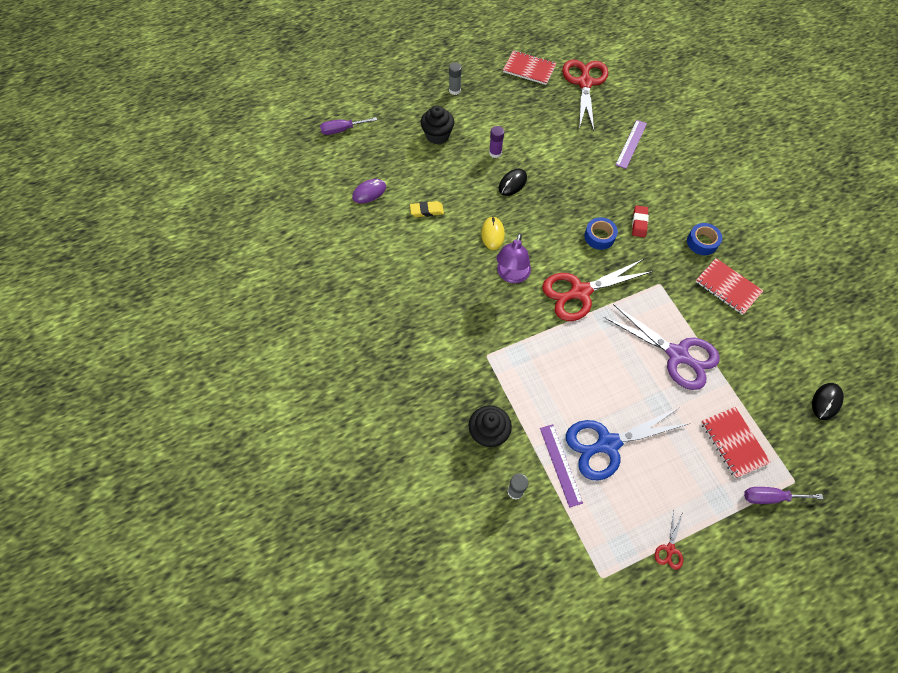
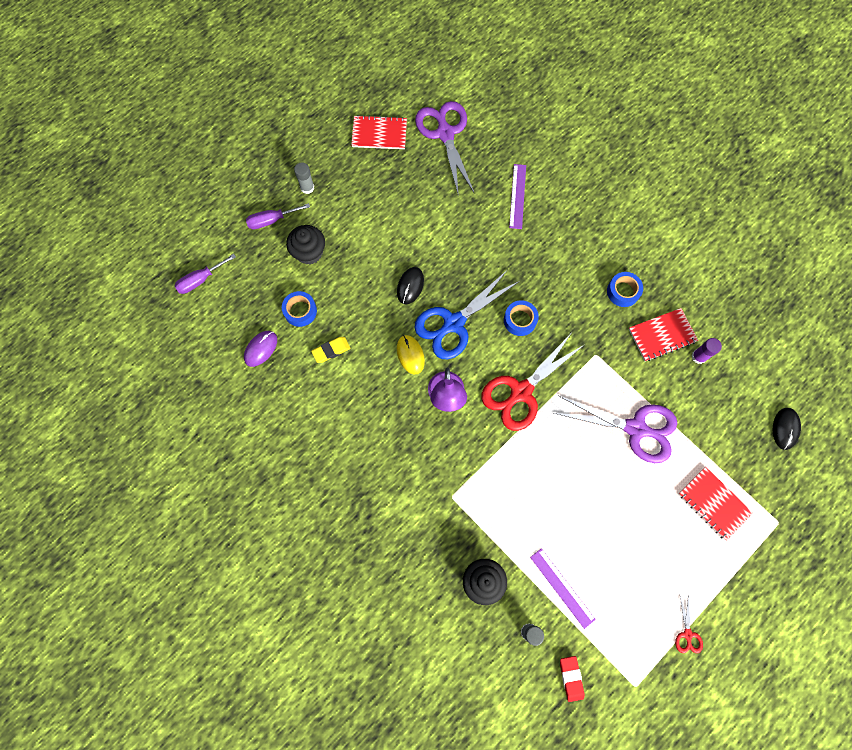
camera: 20 degrees left, 10 degrees up
purple glue stick [489,126,504,158] -> purple glue stick moved to [692,338,722,364]
red scissors [562,59,608,131] -> purple scissors [415,101,475,197]
blue scissors [566,408,690,480] -> blue scissors moved to [414,270,518,359]
red eraser [632,205,649,237] -> red eraser moved to [560,656,585,702]
red notebook [695,258,763,315] -> red notebook turned 45 degrees counterclockwise [629,308,698,361]
purple screwdriver [744,487,823,504] -> purple screwdriver moved to [246,203,310,229]
none -> blue tape [282,291,317,327]

